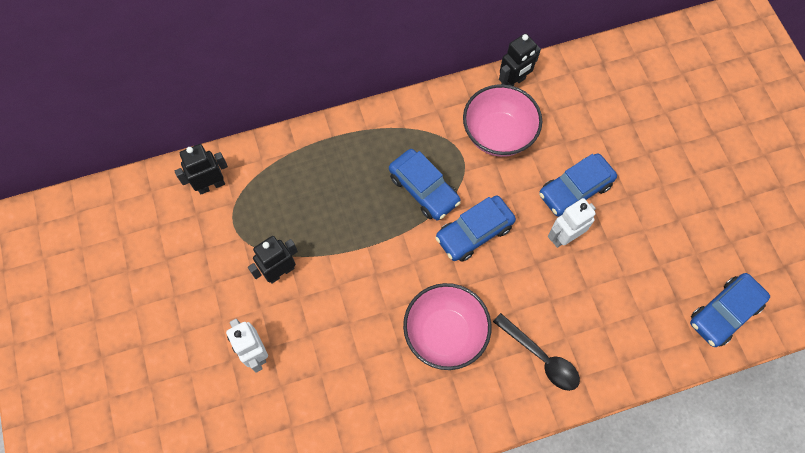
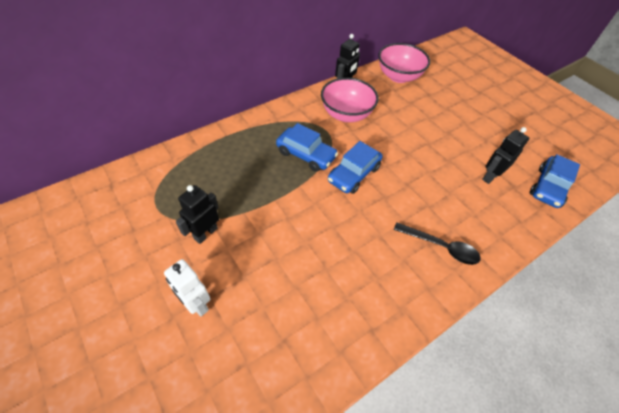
camera: 20 degrees left, 15 degrees down
black robot [175,144,228,194] -> black robot moved to [482,127,529,184]
pink bowl [403,283,492,370] -> pink bowl moved to [378,43,430,83]
blue car [539,153,617,217] -> none
white robot [548,198,596,248] -> none

